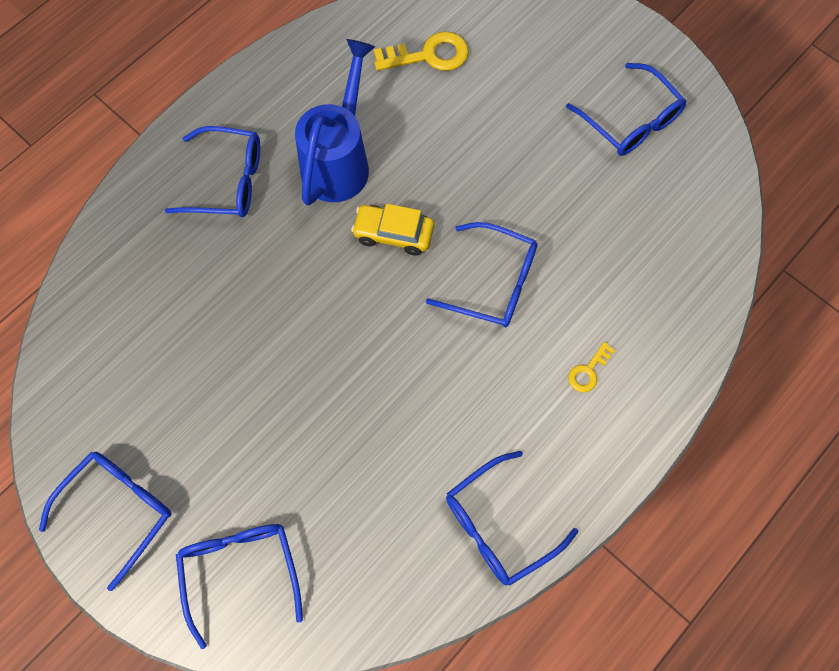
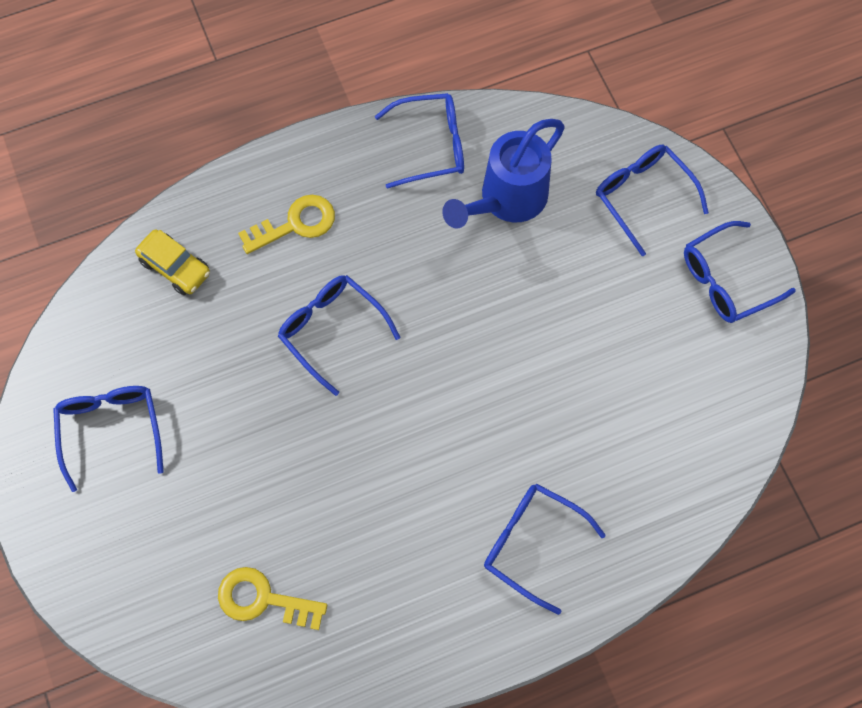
camera: 155 degrees left, 0 degrees up
blue glasses [176,524,303,649] -> blue glasses turned 135 degrees clockwise [596,145,709,256]
blue watering can [295,39,375,205] -> blue watering can moved to [442,119,565,228]
yellow car [351,204,434,256] -> yellow car moved to [135,229,210,295]
yellow key [568,342,615,392] -> yellow key [238,195,335,254], size x1.82

